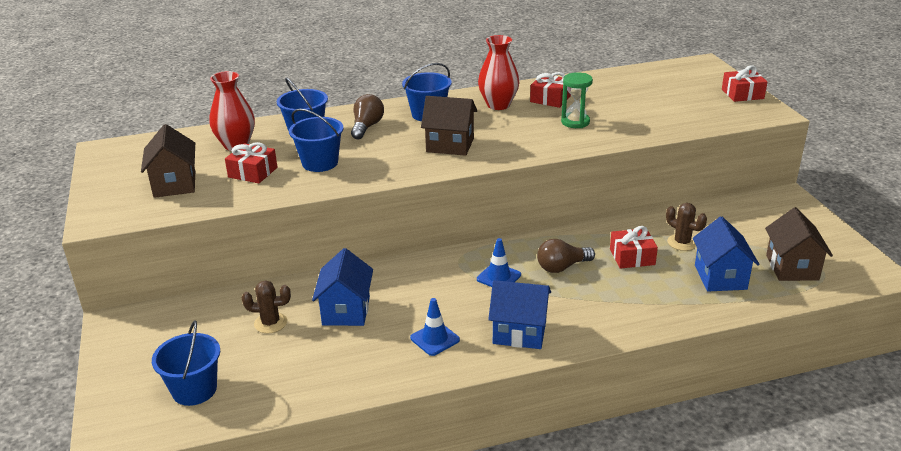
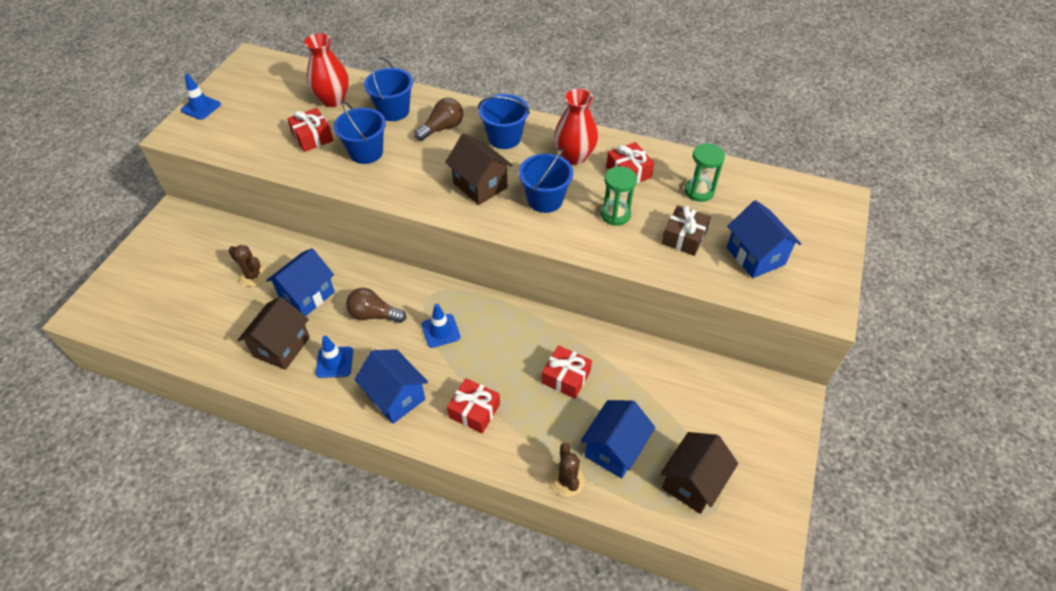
camera: 35 degrees right, 20 degrees up
brown house [141,124,195,198] -> brown house moved to [238,297,310,370]
blue bucket [152,321,220,406] -> blue bucket moved to [519,148,573,213]
brown light bulb [537,239,595,273] -> brown light bulb moved to [346,288,406,323]
brown cactus [666,203,707,251] -> brown cactus moved to [551,443,585,497]
red gift [722,65,767,102] -> red gift moved to [447,378,500,434]
none -> blue traffic cone [181,74,221,120]
none -> brown gift [661,205,711,256]
none -> green hourglass [684,143,725,202]
none -> blue house [727,200,801,278]

